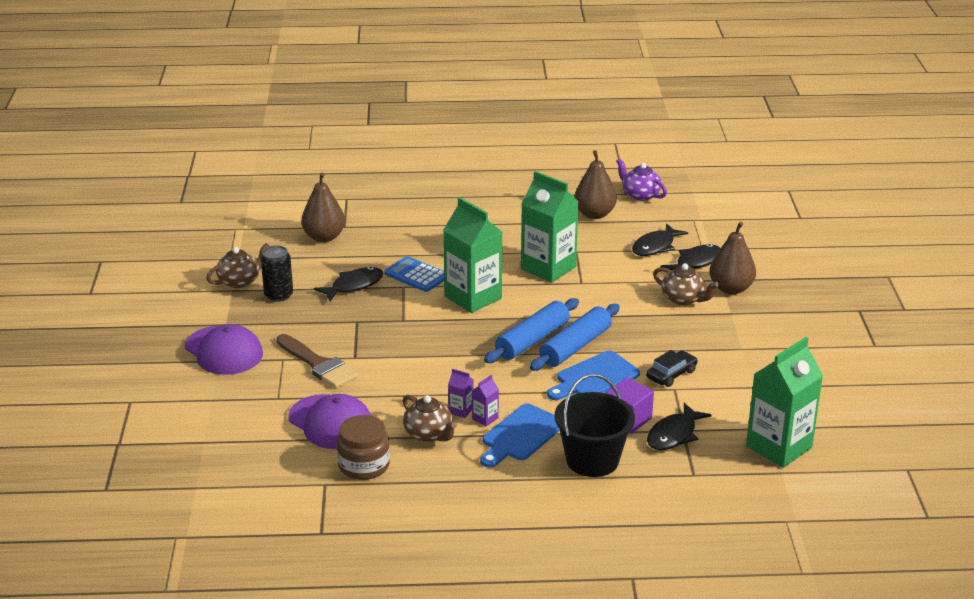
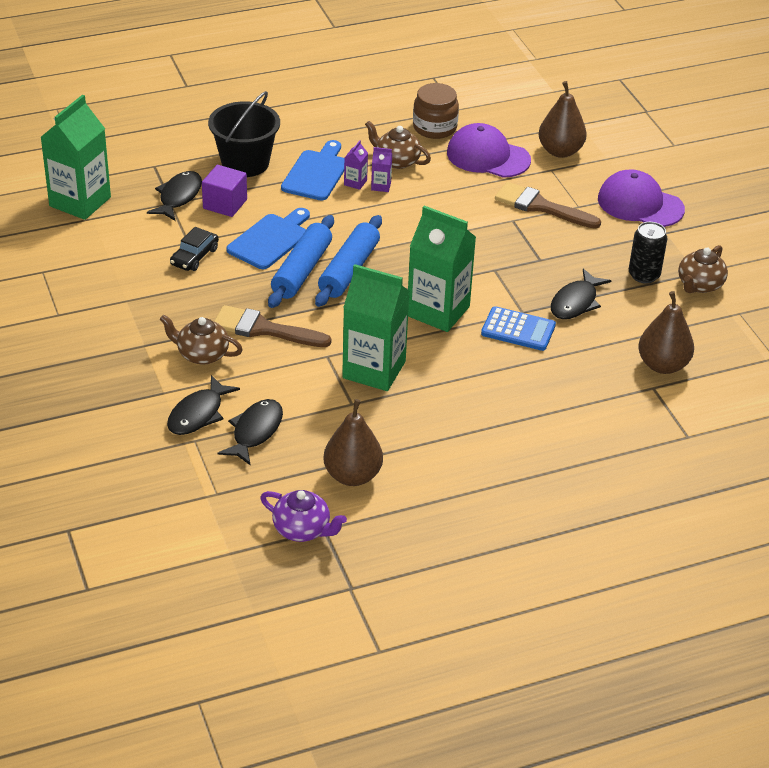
camera: 160 degrees right, 10 degrees up
brown pear [709,222,756,294] -> brown pear moved to [539,81,587,158]
none -> brown brush [214,305,331,347]

